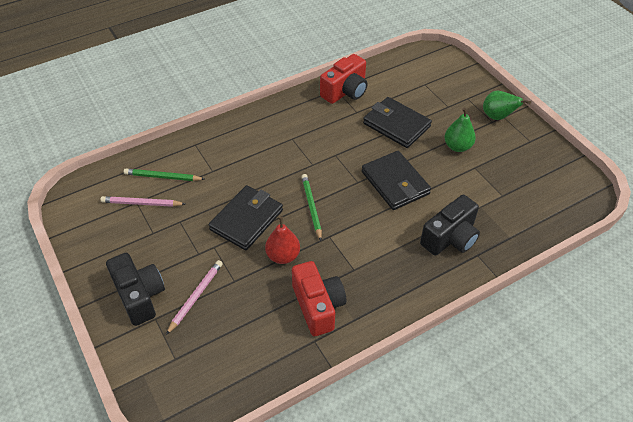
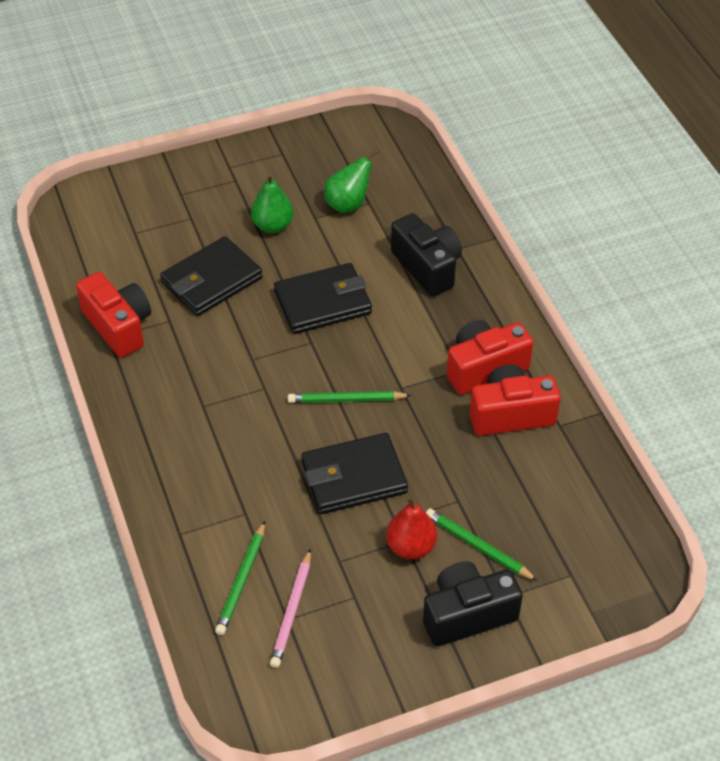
camera: 80 degrees left, 0 degrees up
pink pencil [166,260,223,335] -> green pencil [426,508,538,581]
black wallet [209,185,283,250] -> black wallet turned 60 degrees counterclockwise [301,433,408,514]
red pear [265,216,300,264] -> red pear moved to [386,496,437,559]
green pear [483,91,531,120] -> green pear moved to [324,148,379,213]
none -> red camera [447,320,533,395]

